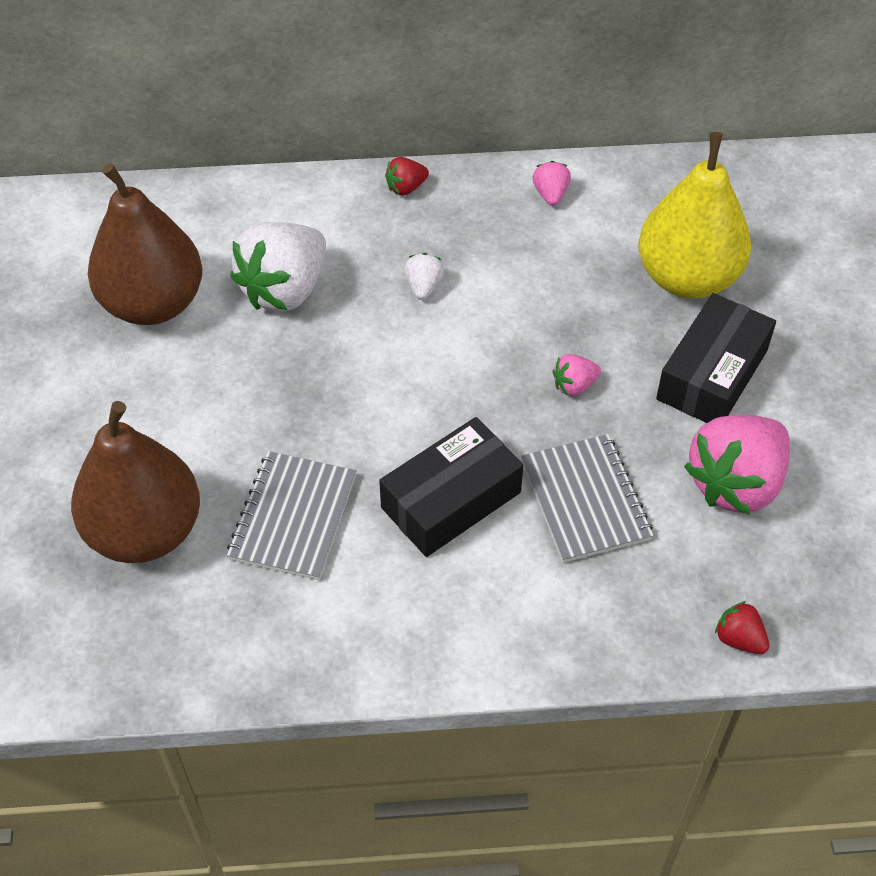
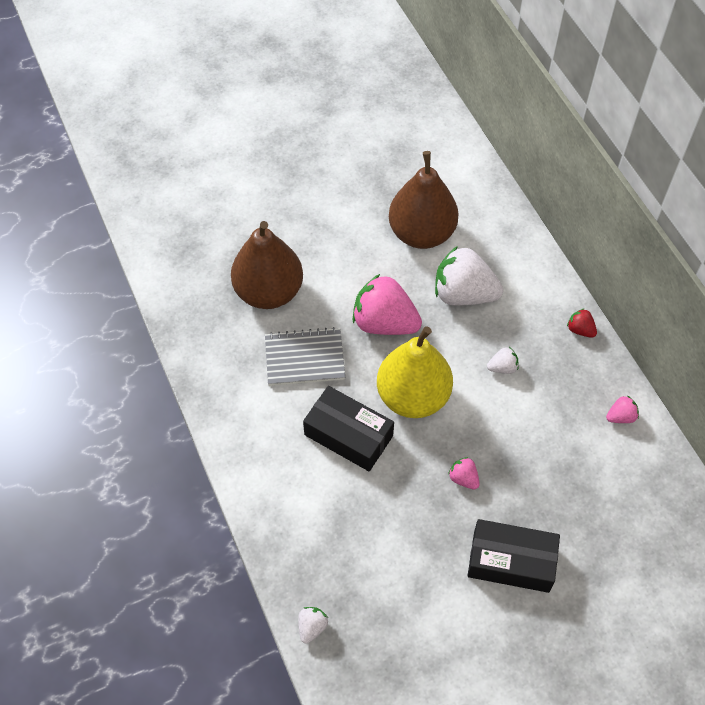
camera: 70 degrees right, 5 degrees up
grey notebook [521,434,653,563] -> none
yellow pear [638,132,751,298] -> yellow pear moved to [377,326,453,418]
pink strawberry [684,415,790,515] -> pink strawberry moved to [353,274,422,335]
red strawberry [715,601,769,654] -> white strawberry [298,607,328,644]

